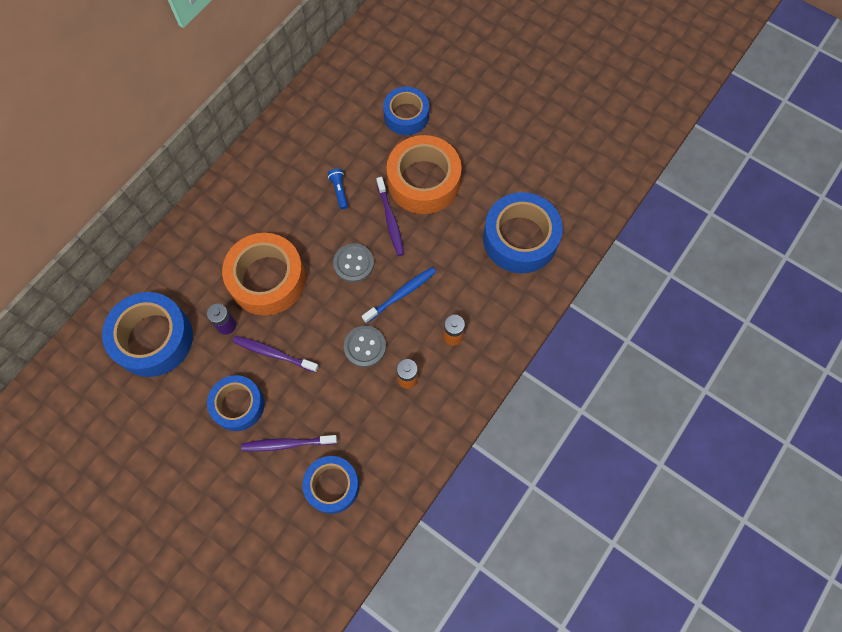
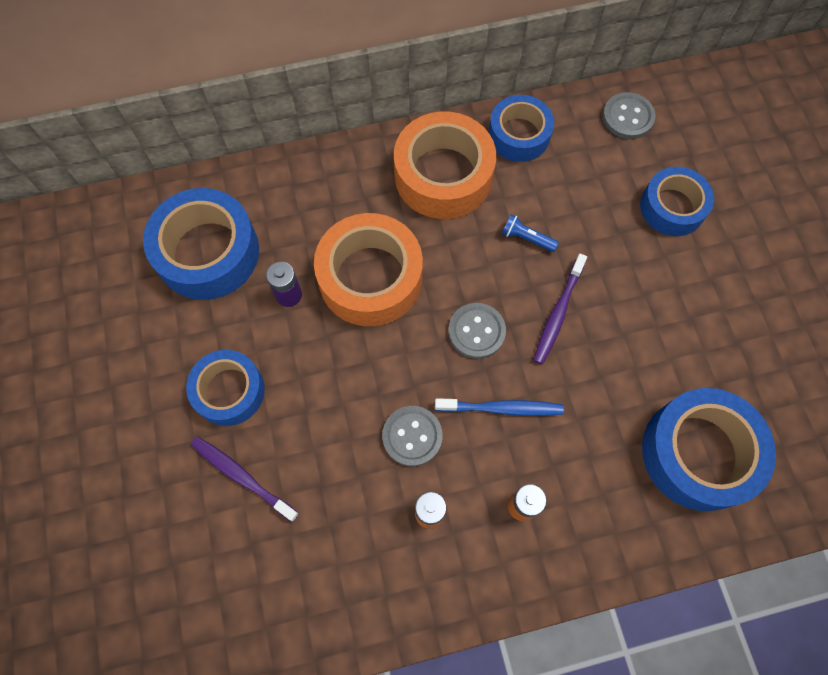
camera: 40 degrees right, 0 degrees up
purple toothbrush [233,336,319,372] -> none
blue tape [302,456,359,514] -> blue tape moved to [489,95,554,162]
blue flashlight [328,169,348,209] -> blue flashlight turned 90 degrees counterclockwise [502,214,559,252]
orange tape [387,135,462,214] -> orange tape moved to [394,112,496,219]
none -> grey button [603,92,656,139]

